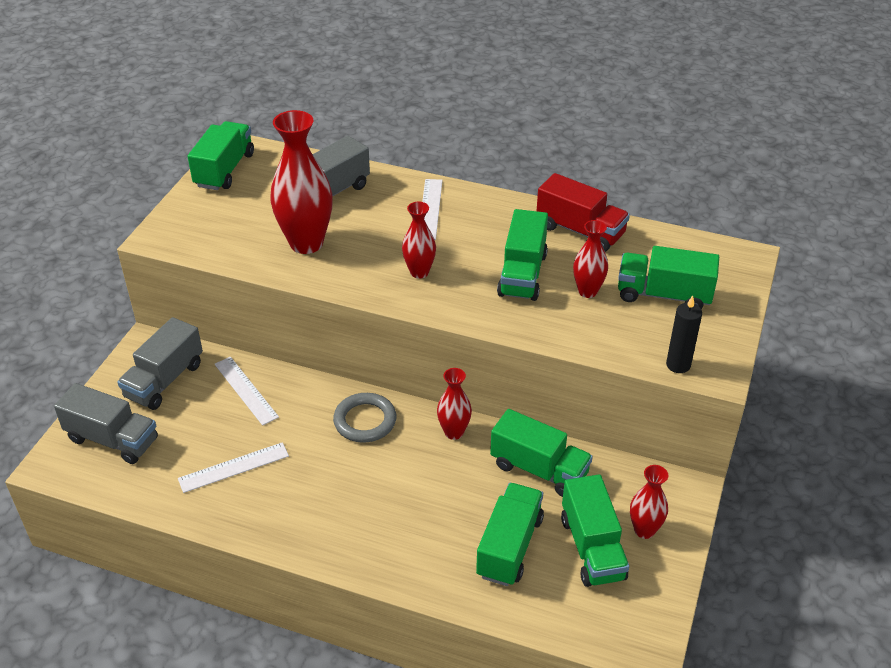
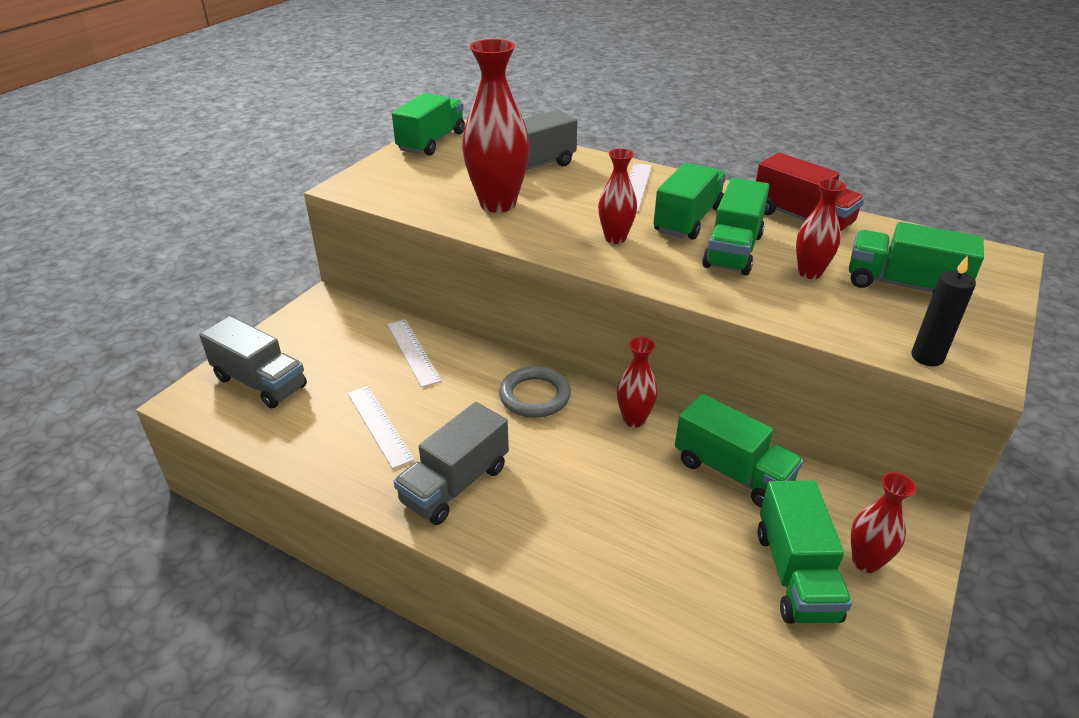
camera: 10 degrees right, 5 degrees down
grey truck [117,317,203,410] -> grey truck moved to [393,402,509,525]
white ruler [178,442,289,493] -> white ruler turned 75 degrees clockwise [348,386,414,469]
green truck [476,483,544,586] -> green truck moved to [653,163,726,240]

